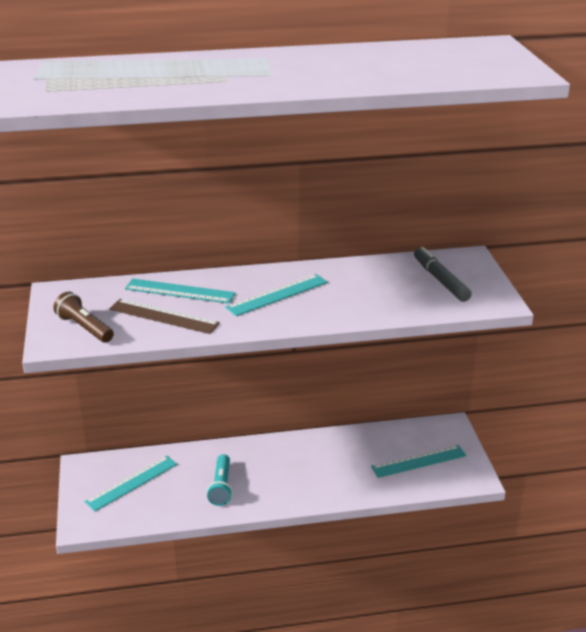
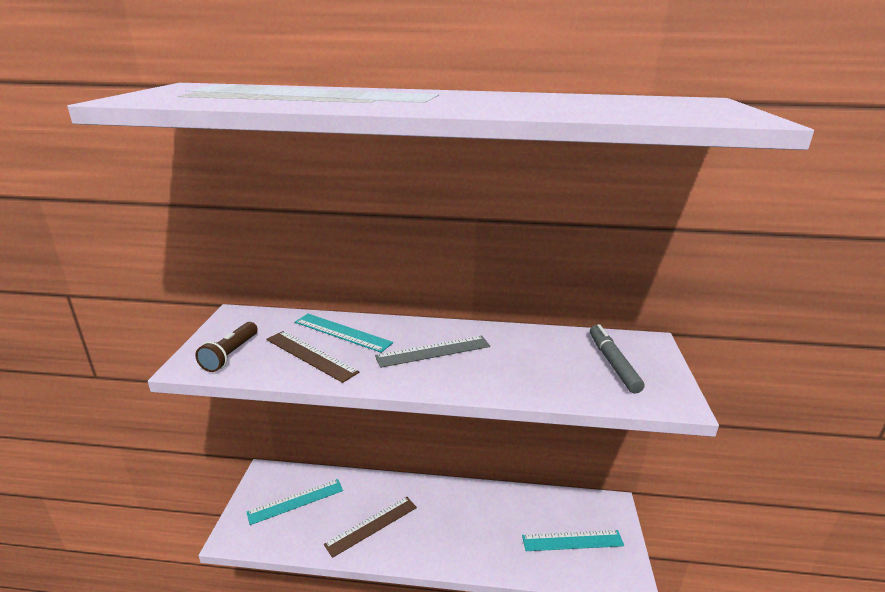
camera: 15 degrees right, 5 degrees down
brown flashlight [53,292,114,343] -> brown flashlight turned 135 degrees counterclockwise [195,322,258,372]
turquoise flashlight [207,454,233,506] -> brown ruler [324,497,417,558]
turquoise ruler [225,274,328,316] -> grey ruler [375,336,490,368]

